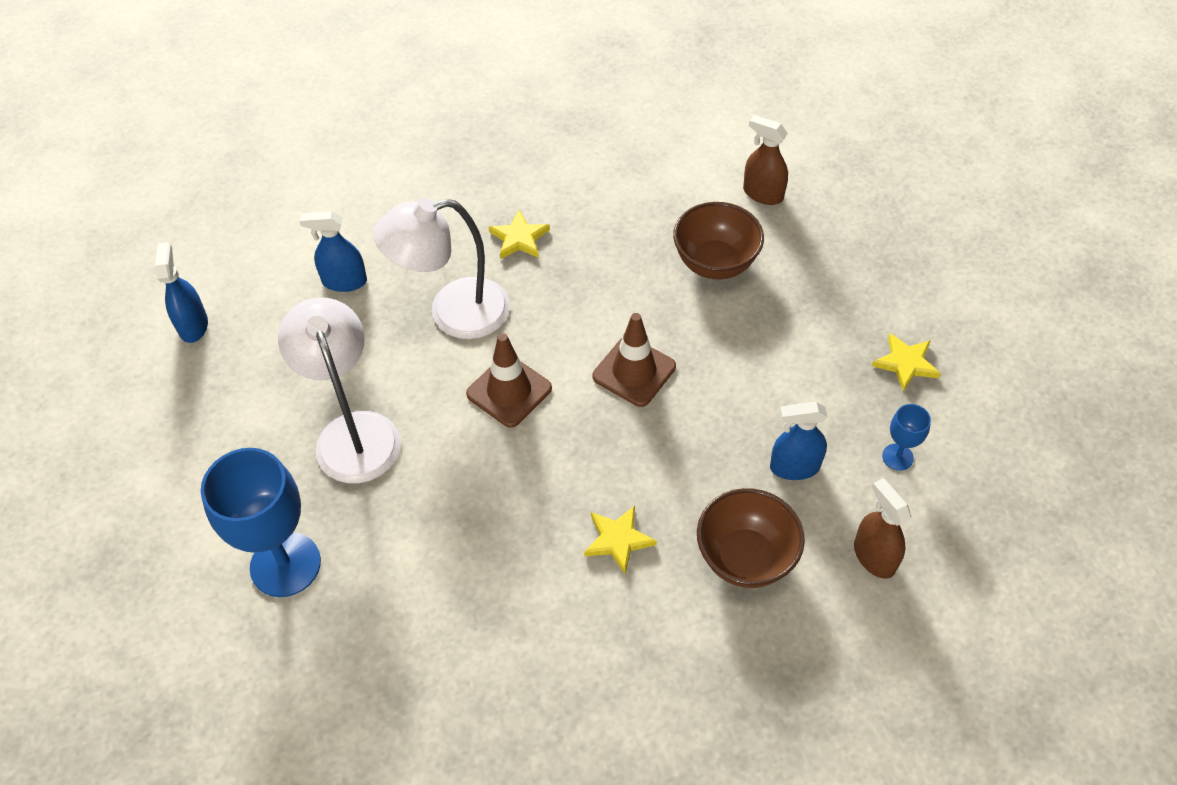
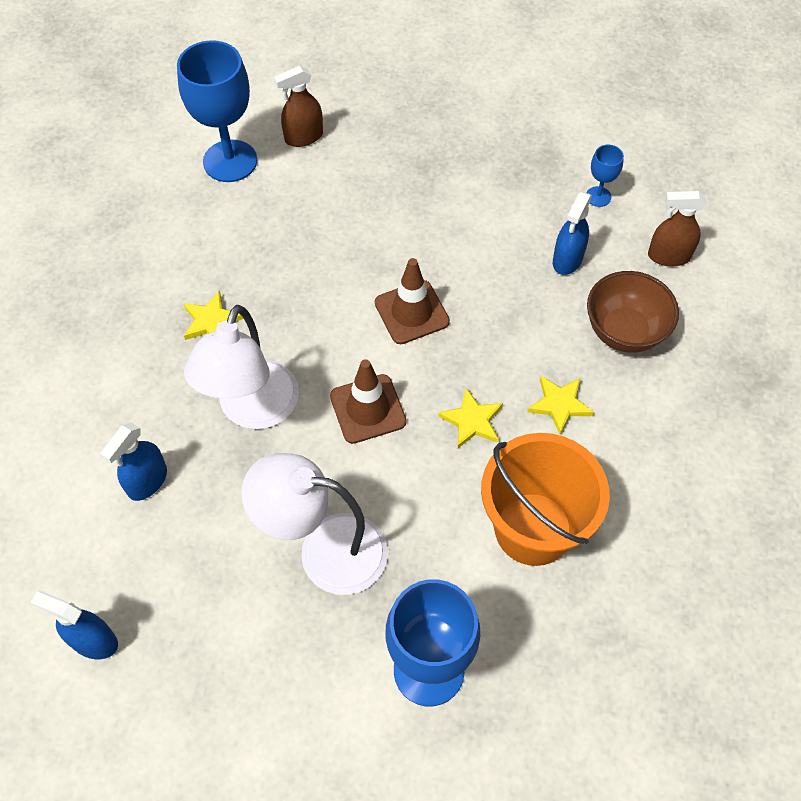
camera: 60 degrees left, 5 degrees up
brown bowl [673,202,764,279] -> none
yellow star [872,333,941,391] -> yellow star moved to [438,388,503,448]
none -> blue goblet [177,40,257,182]
none -> orange bucket [481,433,610,566]

